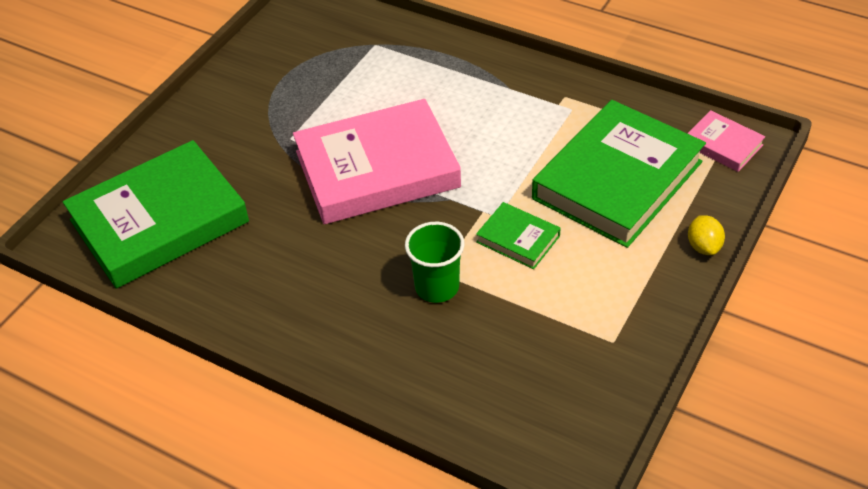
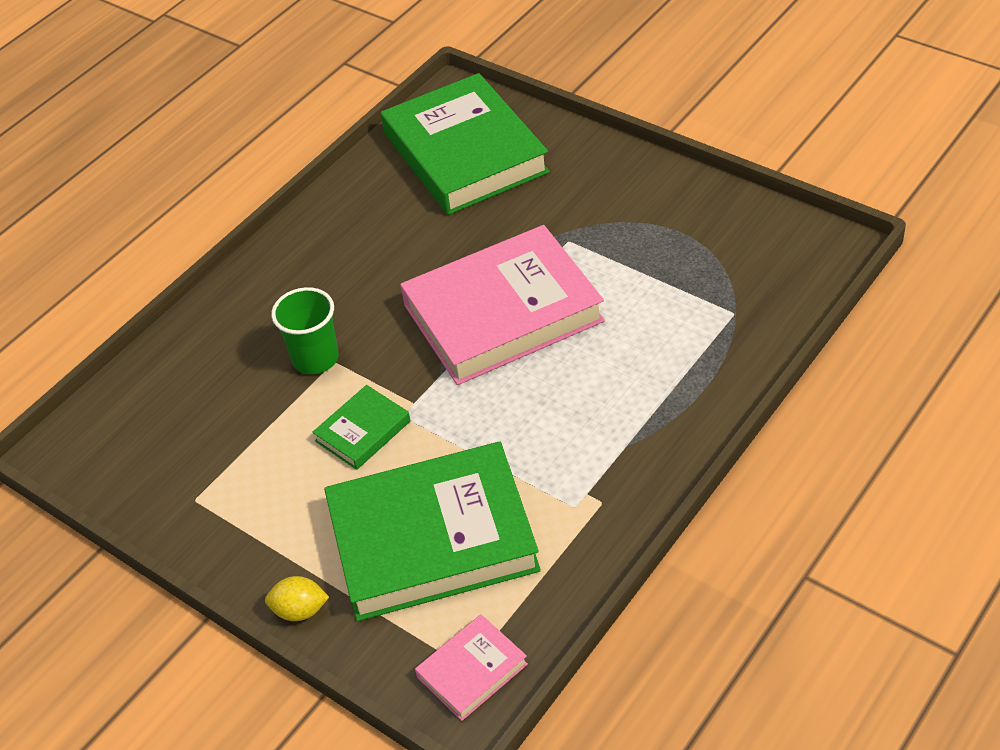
camera: 100 degrees right, 0 degrees up
pink book [293,99,461,224] -> pink book turned 75 degrees clockwise [400,225,605,385]
green book [532,100,706,248] -> green book turned 60 degrees counterclockwise [324,442,541,621]

